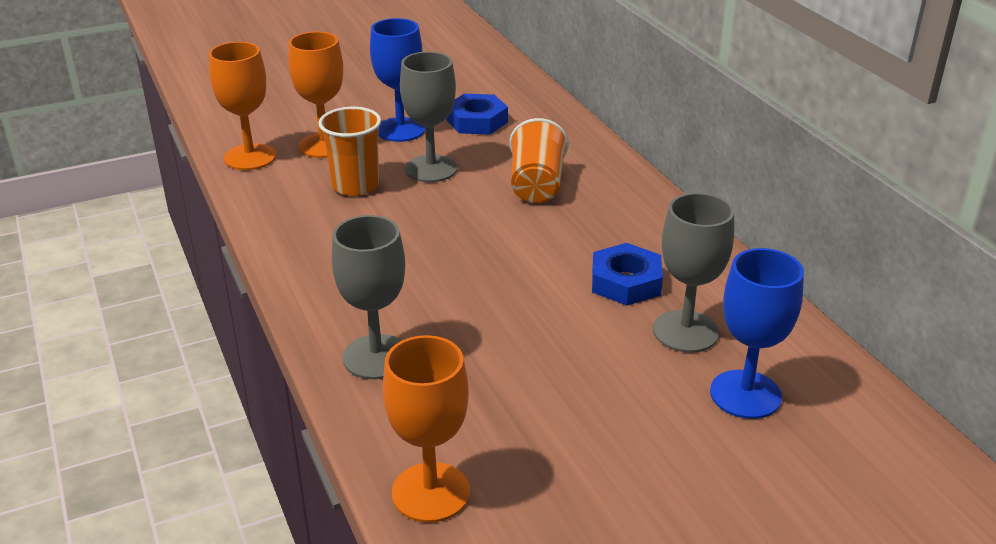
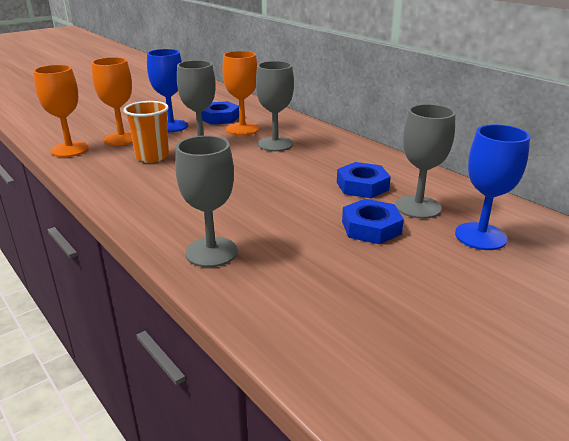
camera: 15 degrees left, 5 degrees down
orange goblet [383,335,470,523] -> orange goblet moved to [222,51,259,135]
orange cup [509,118,569,203] -> grey goblet [256,61,294,151]
none -> blue nut [342,199,404,244]

